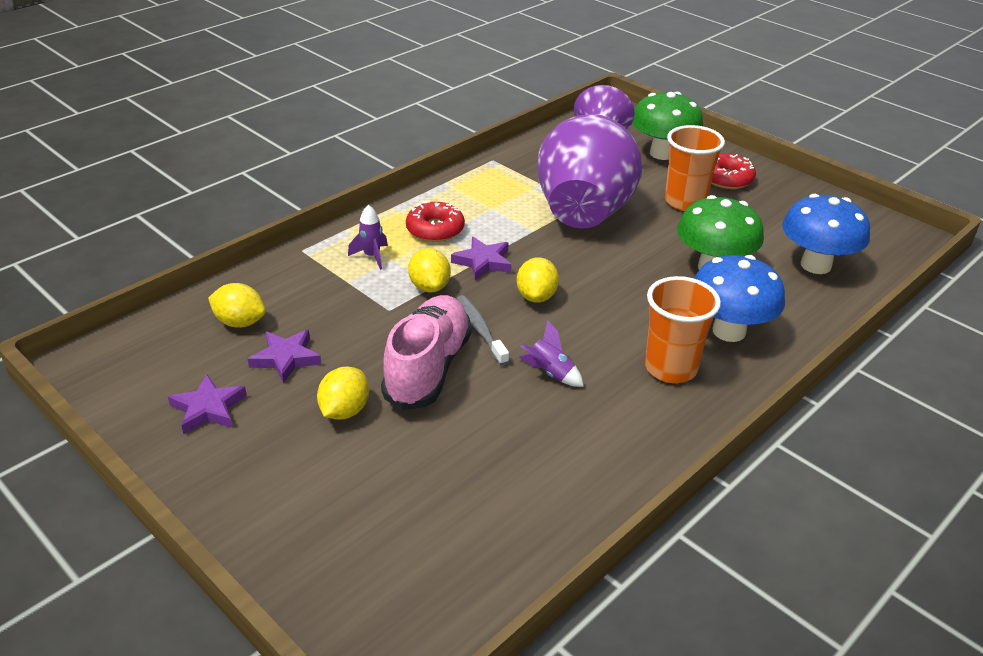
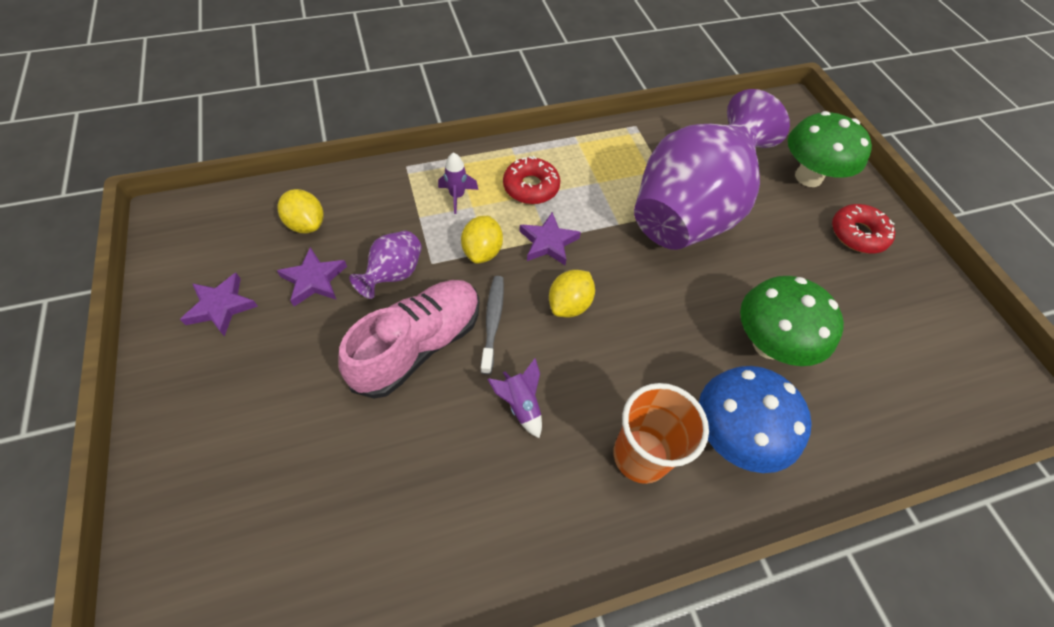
camera: 25 degrees right, 20 degrees up
yellow lemon [317,367,369,420] -> none
orange cup [665,125,725,211] -> none
blue mushroom [782,194,870,274] -> none
none -> purple vase [349,231,422,299]

